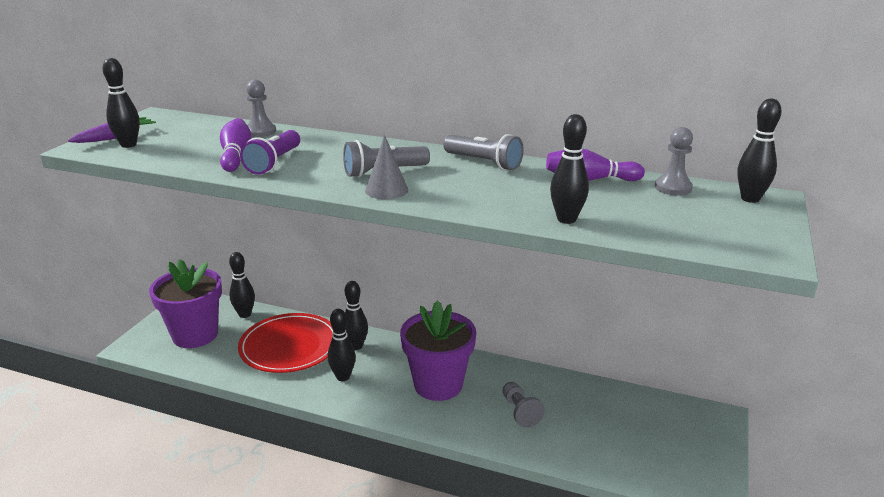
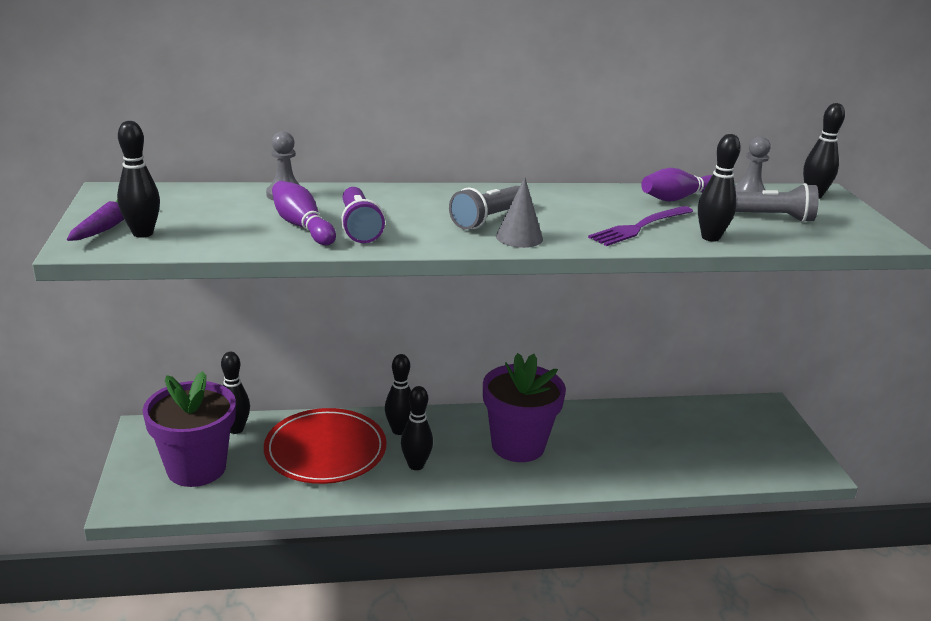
camera: 30 degrees left, 0 degrees up
grey flashlight [443,134,524,170] -> grey flashlight moved to [736,183,819,222]
grey pawn [503,382,545,428] -> none
none -> purple fork [588,206,693,246]

